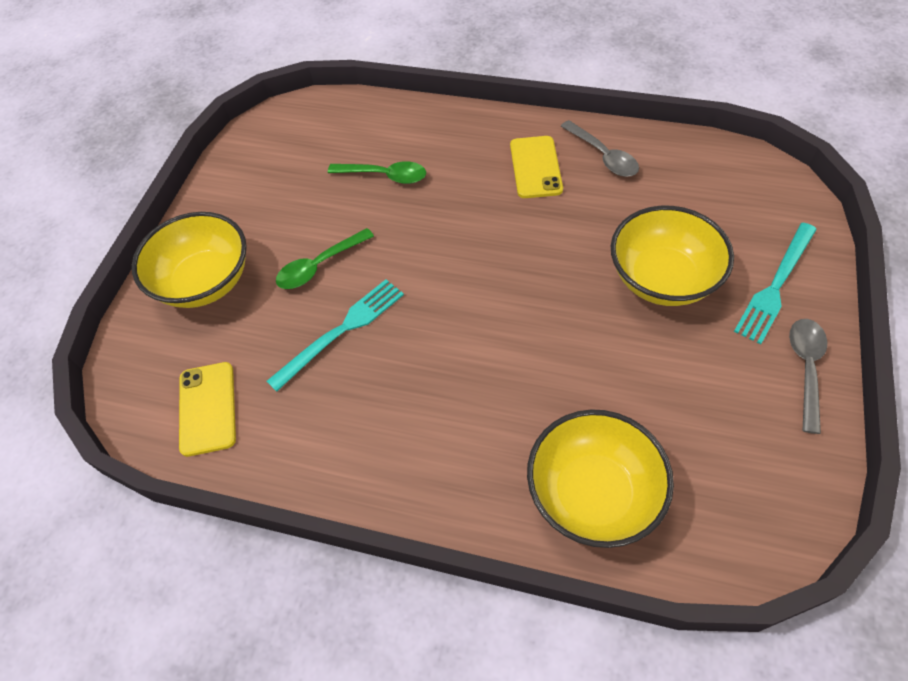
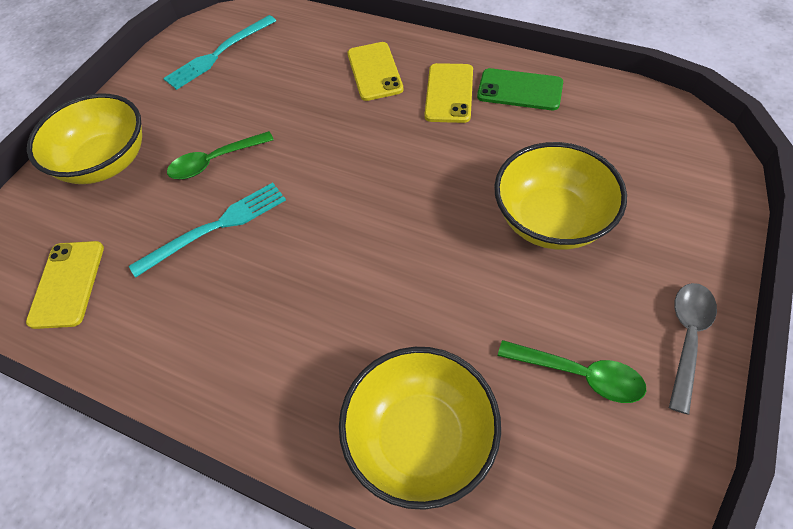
camera: 10 degrees right, 0 degrees up
green spoon [328,161,426,184] -> green spoon moved to [498,340,646,403]
grey spoon [561,120,639,177] -> green phone [477,68,563,110]
turquoise fork [734,223,817,344] -> turquoise fork moved to [163,15,276,90]
none -> yellow phone [348,42,404,101]

